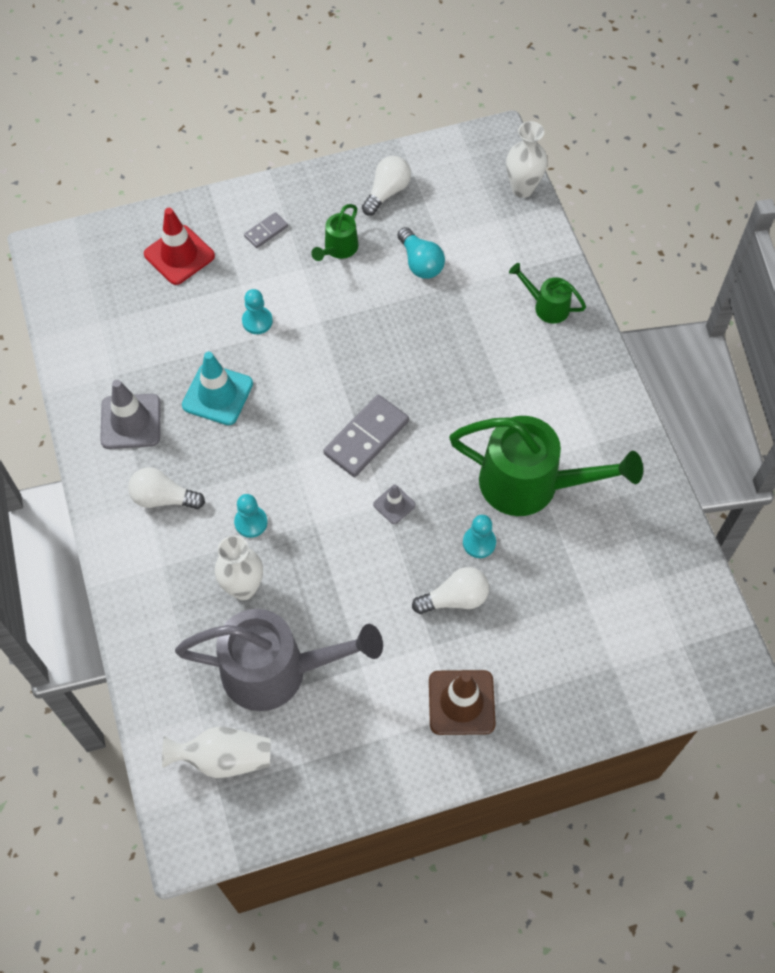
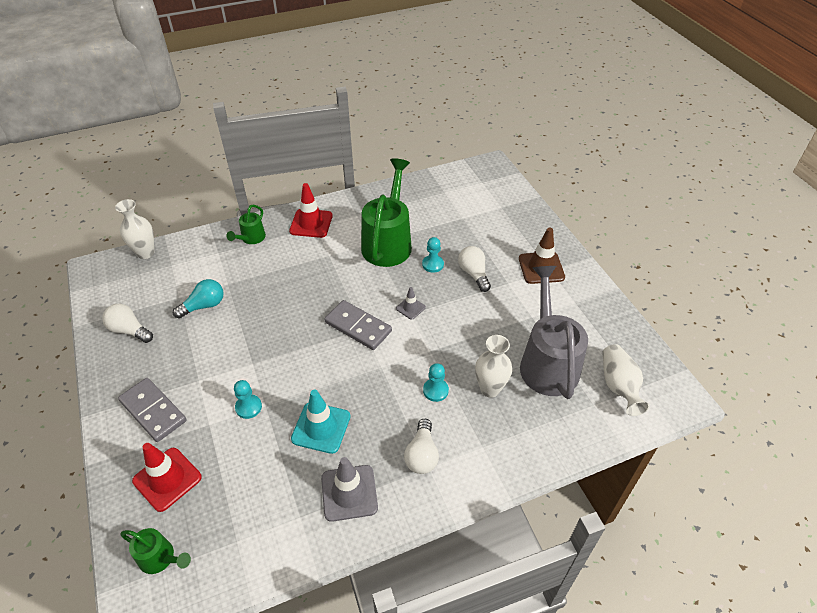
camera: 95 degrees left, 15 degrees down
grey domino [244,212,288,248] -> grey domino [118,378,186,442], size x1.89
green watering can [311,204,359,261] -> green watering can moved to [120,528,191,574]
none -> red traffic cone [289,183,333,238]

